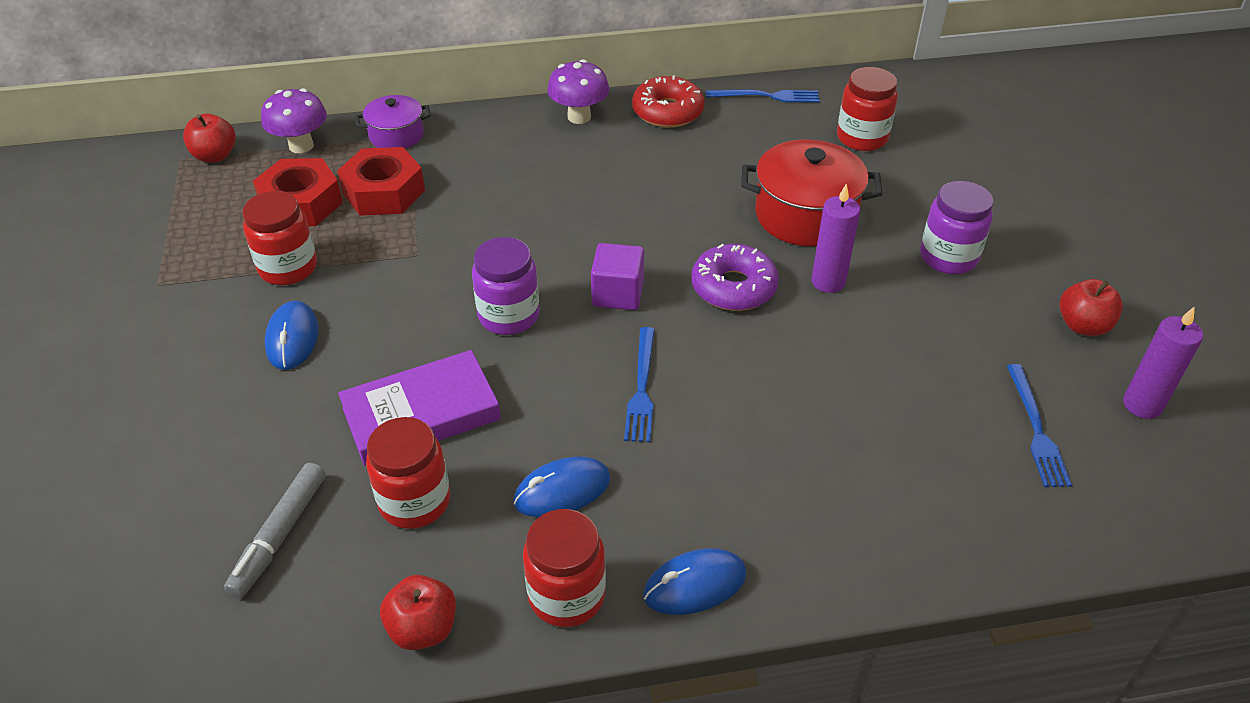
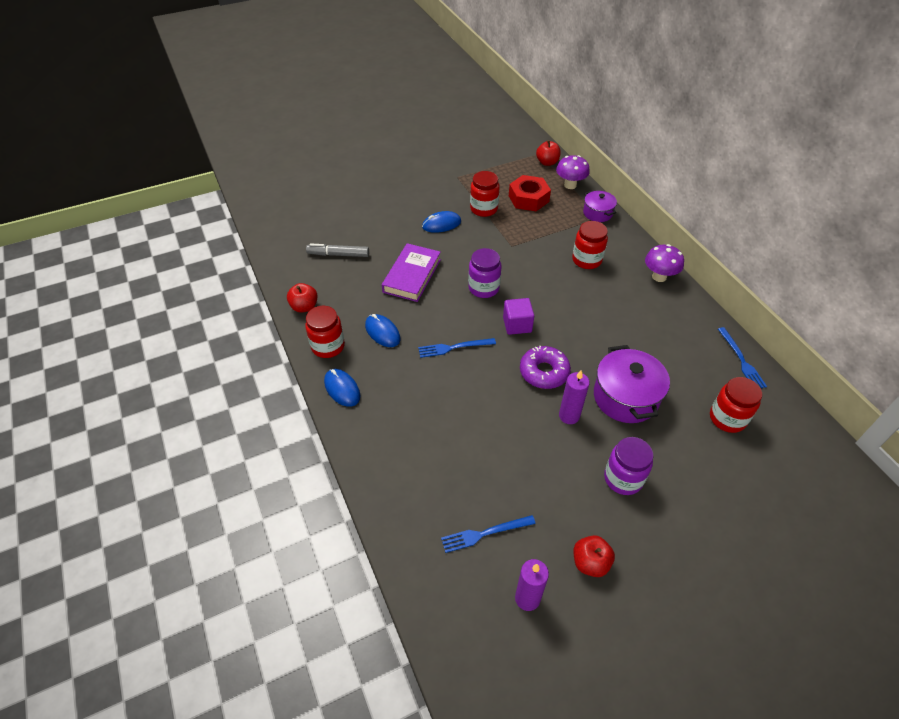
camera: 75 degrees right, 5 degrees up
red nut [337,147,425,216] -> none
purple book [338,350,501,466] -> purple book turned 60 degrees clockwise [382,243,441,302]
red jar [366,417,450,529] -> red jar moved to [572,221,608,269]
red donut [632,75,705,128] -> none
red pot [741,140,882,246] -> purple pot [594,345,670,423]

